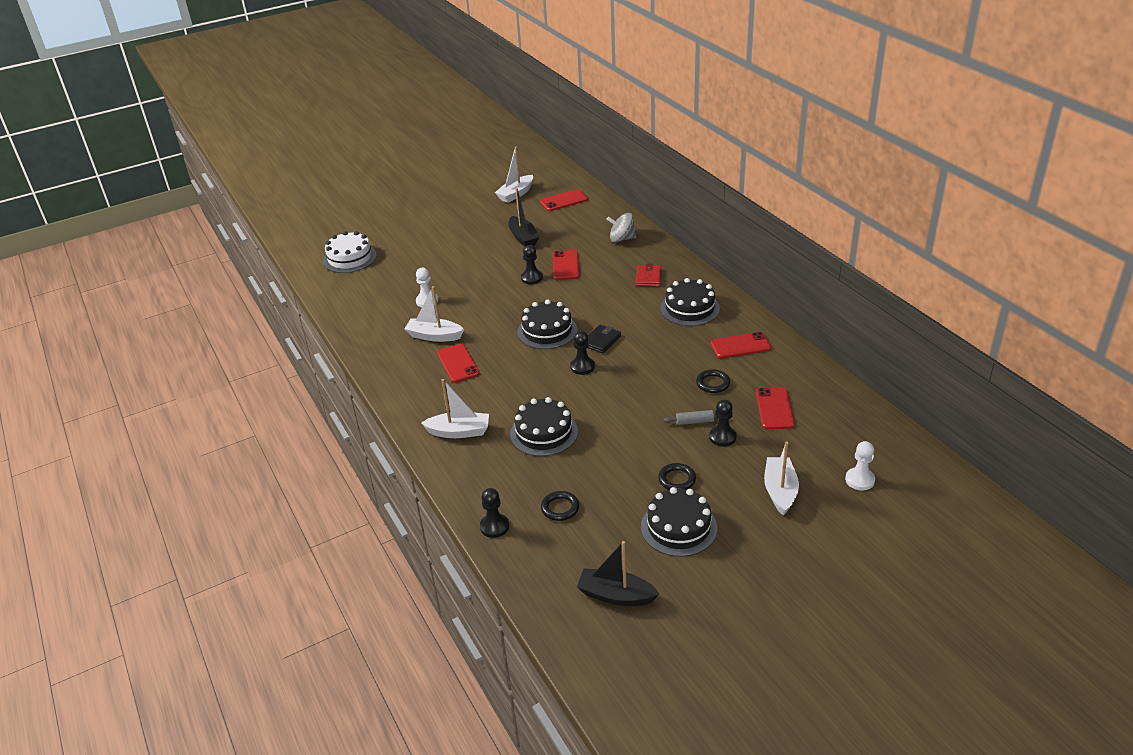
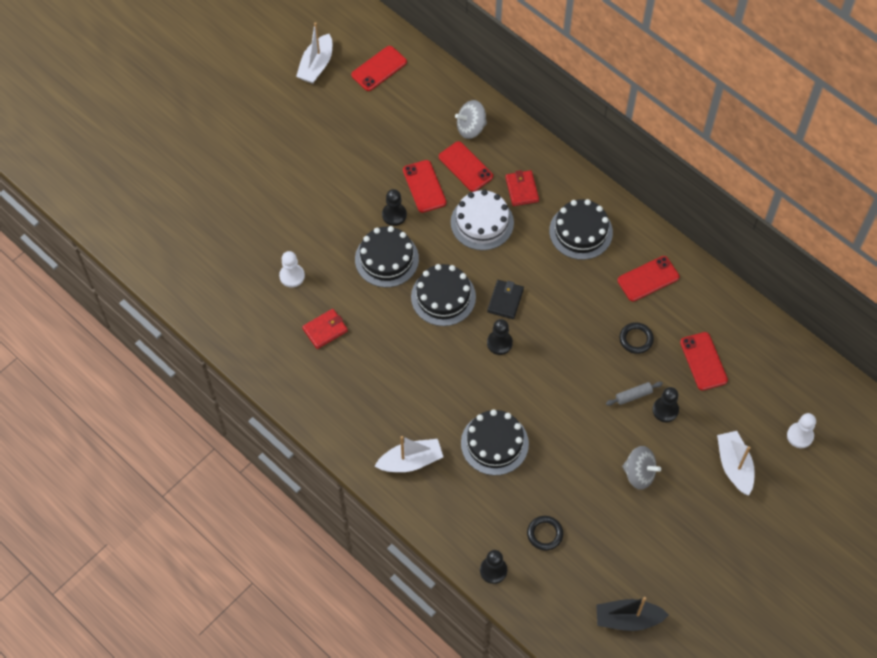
camera: 20 degrees left, 25 degrees up
white cake [323,231,377,273] -> white cake moved to [451,190,514,250]
white boat [405,286,464,342] -> red wallet [302,309,348,349]
red phone [437,344,480,383] -> red phone moved to [439,141,493,192]
black boat [509,188,539,246] -> none
black cake [641,487,717,557] -> black cake moved to [355,226,419,287]
black ring [658,463,696,490] -> grey spinning top [622,446,661,490]

